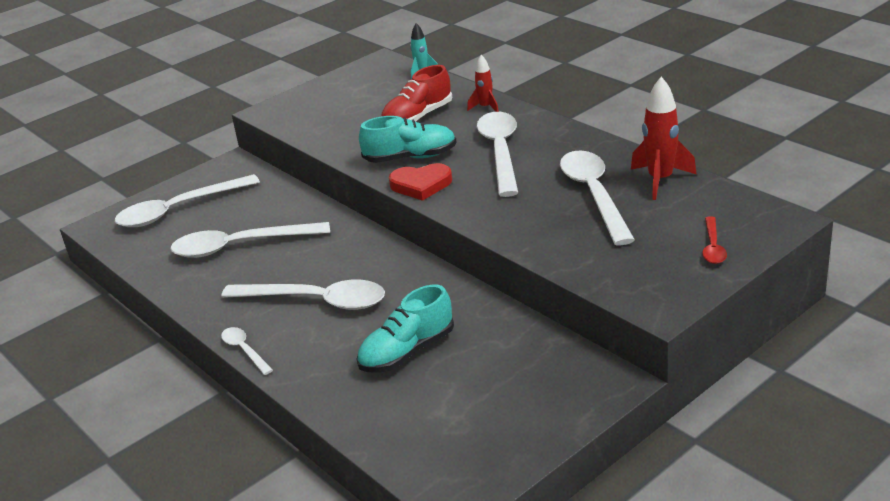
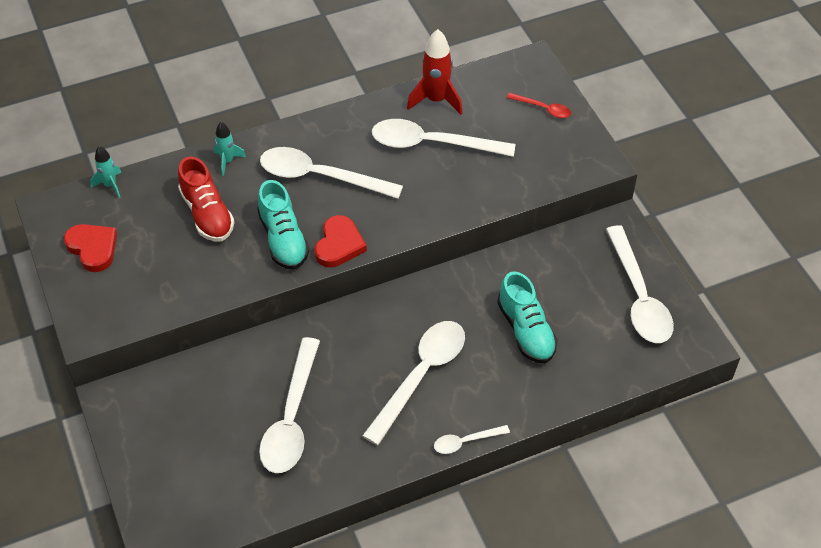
camera: 75 degrees left, 20 degrees up
white spoon [115,174,260,227] -> white spoon moved to [606,225,674,343]
turquoise shoe [359,116,457,163] -> turquoise shoe turned 150 degrees clockwise [257,180,309,270]
red rocket [467,55,499,112] -> turquoise rocket [214,122,246,176]
none -> red heart [64,224,117,272]

